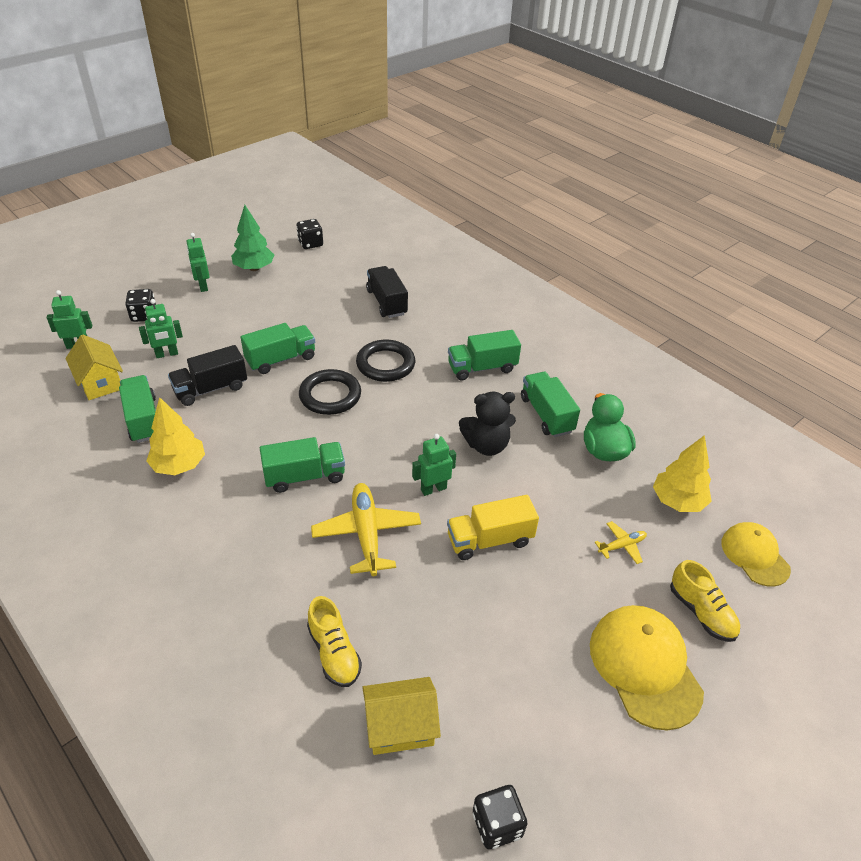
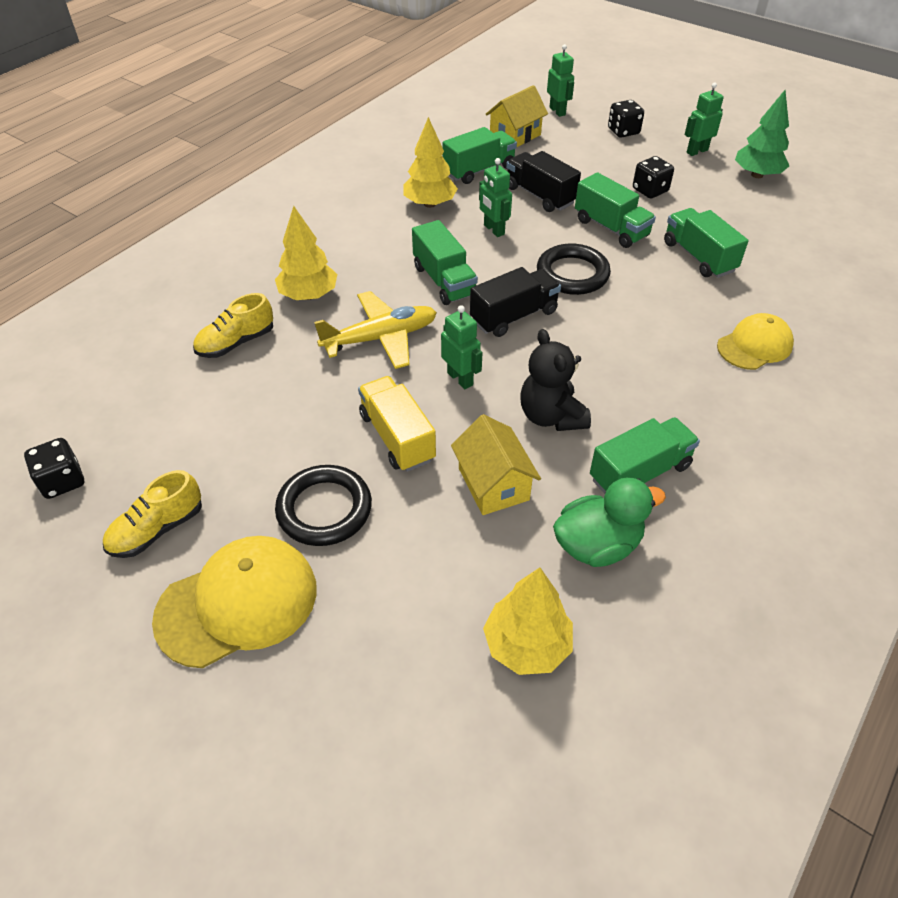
camera: 80 degrees right, 5 degrees up
green robot [139,299,183,358] -> green robot moved to [479,158,512,237]
black dice [296,219,323,249] -> black dice moved to [633,156,674,199]
black ring [356,340,415,382] -> black ring moved to [275,465,372,546]
yellow house [362,677,441,755] -> yellow house moved to [451,414,541,515]
black truck [366,266,408,318] -> black truck moved to [470,267,561,337]
green truck [448,330,521,380] -> green truck moved to [664,208,749,278]
yellow plane [595,521,647,564] -> none
yellow shoe [670,560,740,642] -> yellow shoe moved to [103,470,202,558]
yellow cap [721,522,791,587] -> yellow cap moved to [717,313,794,370]
none -> yellow tree [275,206,337,300]

